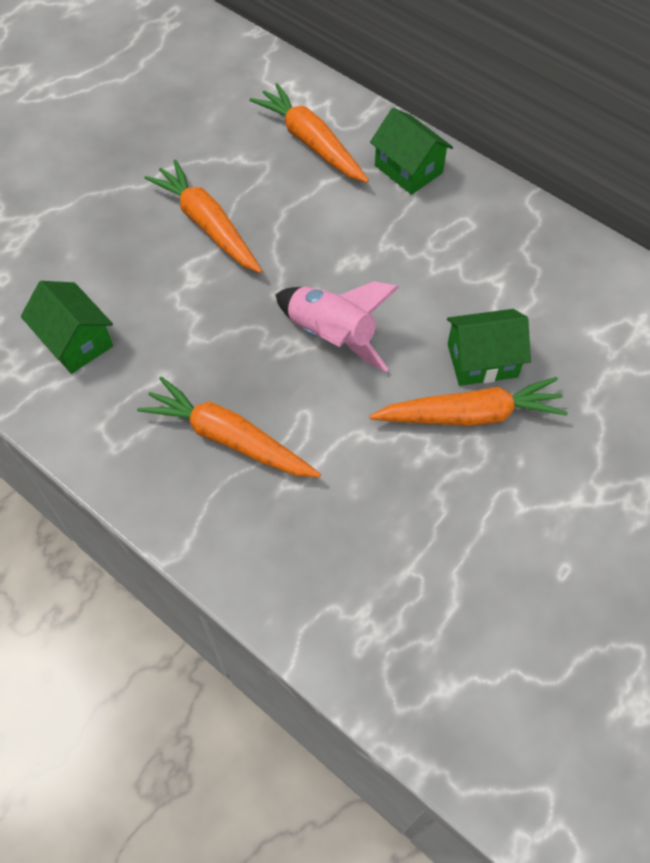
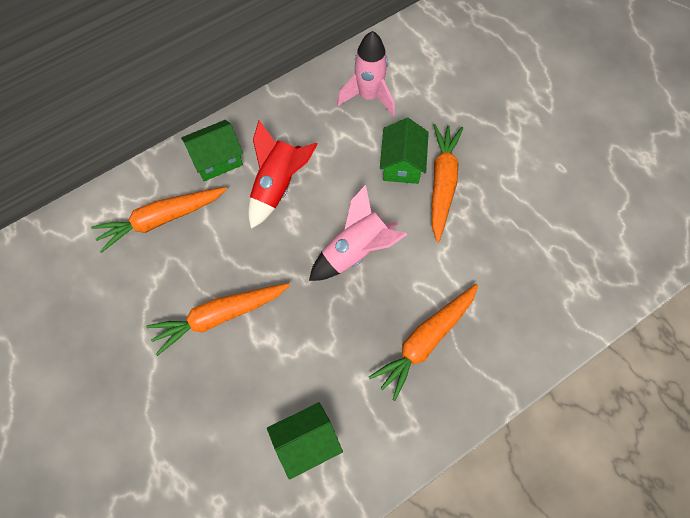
camera: 75 degrees left, 5 degrees up
none -> red rocket [248,120,318,229]
none -> pink rocket [337,31,395,116]

